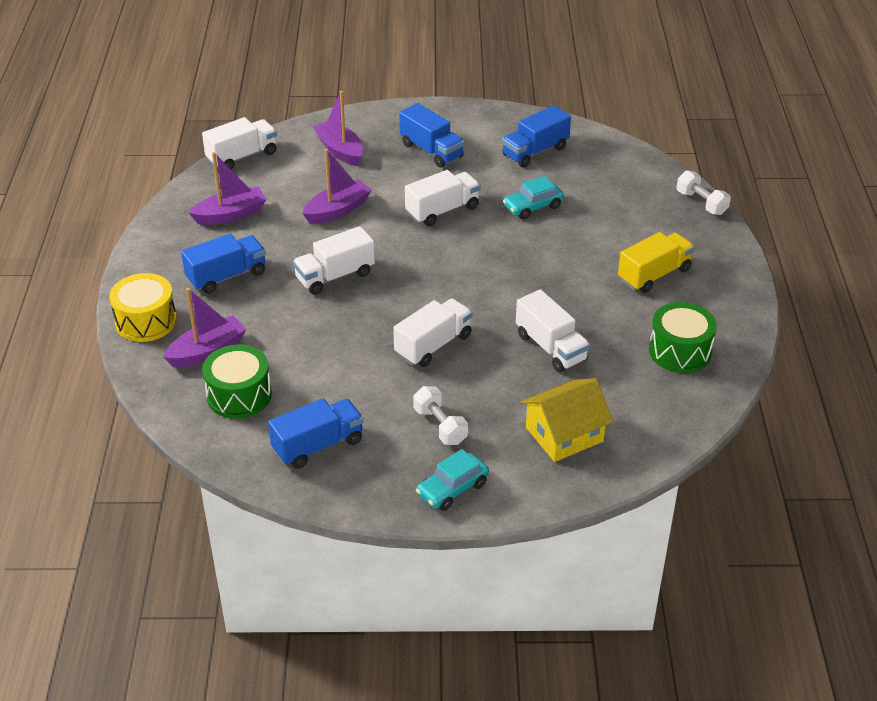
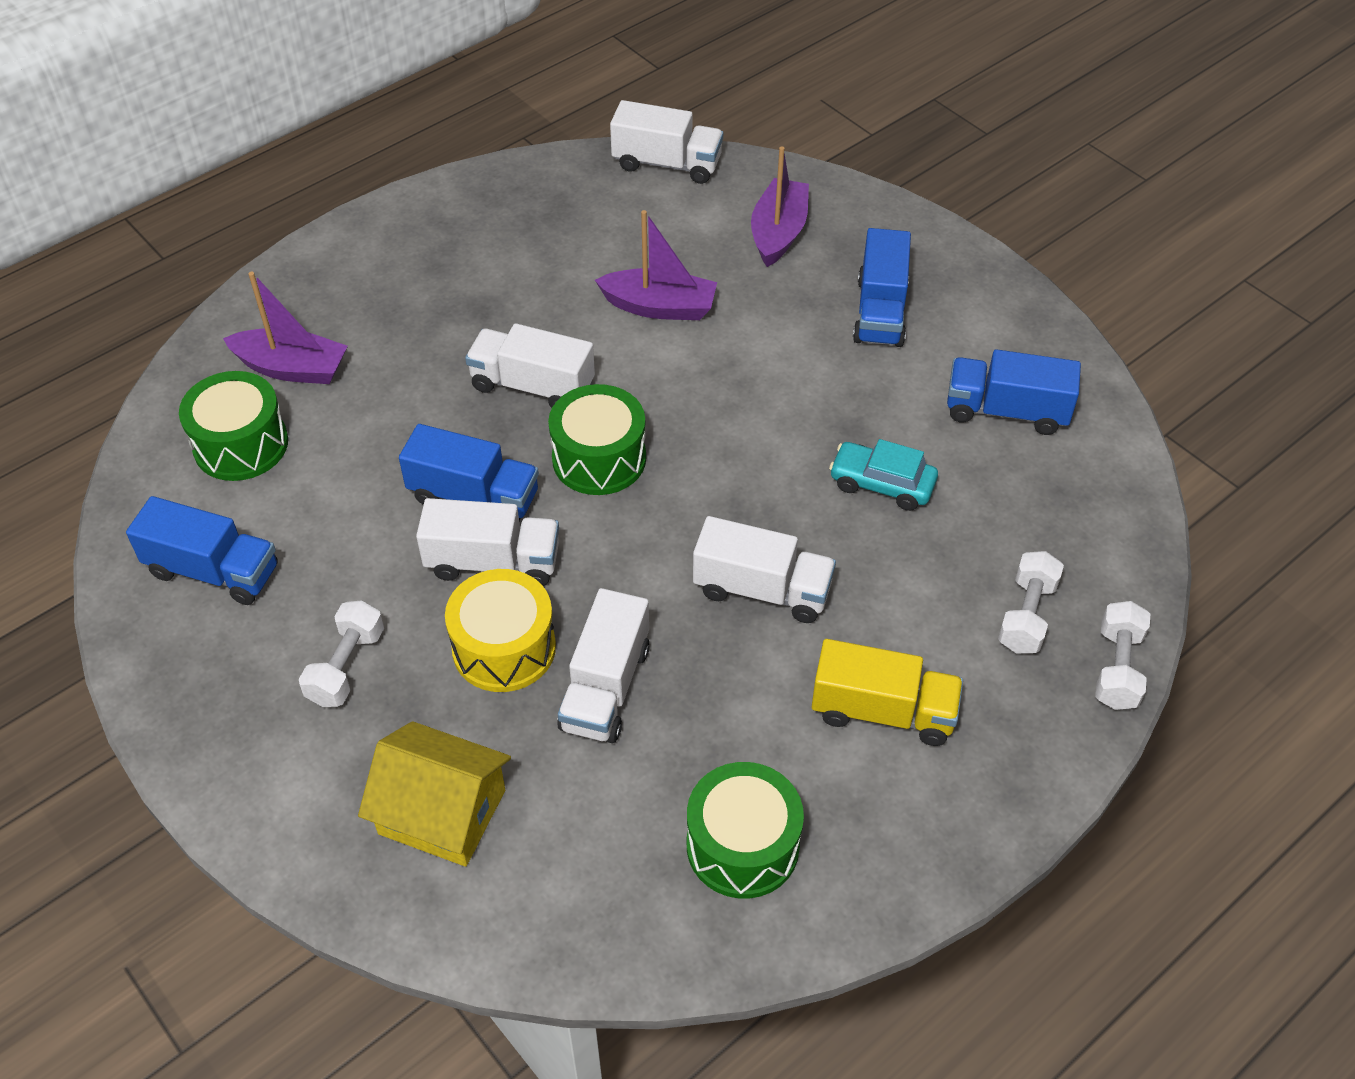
camera: 50 degrees right, 10 degrees up
yellow drum [109,273,177,342] -> yellow drum moved to [445,569,556,692]
blue truck [181,234,266,294] -> blue truck moved to [399,424,539,522]
purple boat [189,152,267,225] -> none
white truck [405,170,480,226] -> white truck moved to [693,516,836,623]
turquoise car [416,449,489,511] -> none
none -> green drum [548,384,646,495]
none -> white dumbbell [998,551,1064,653]

